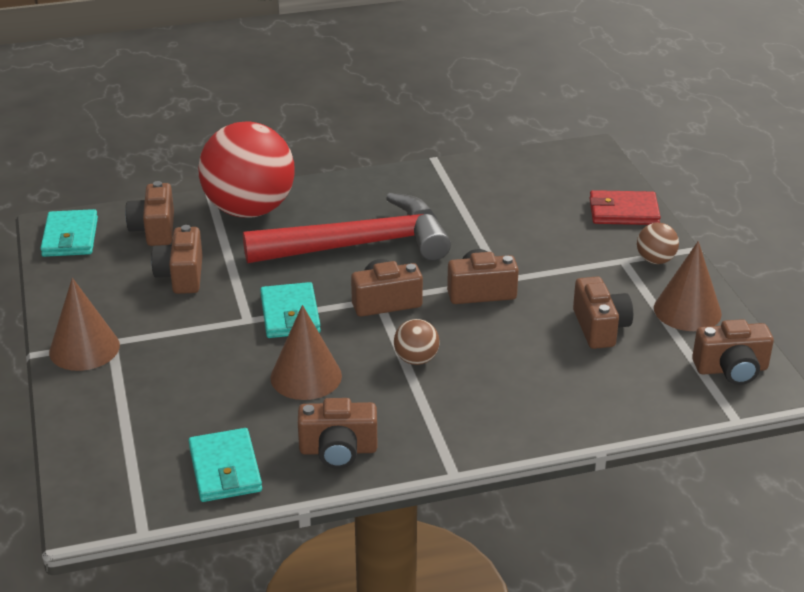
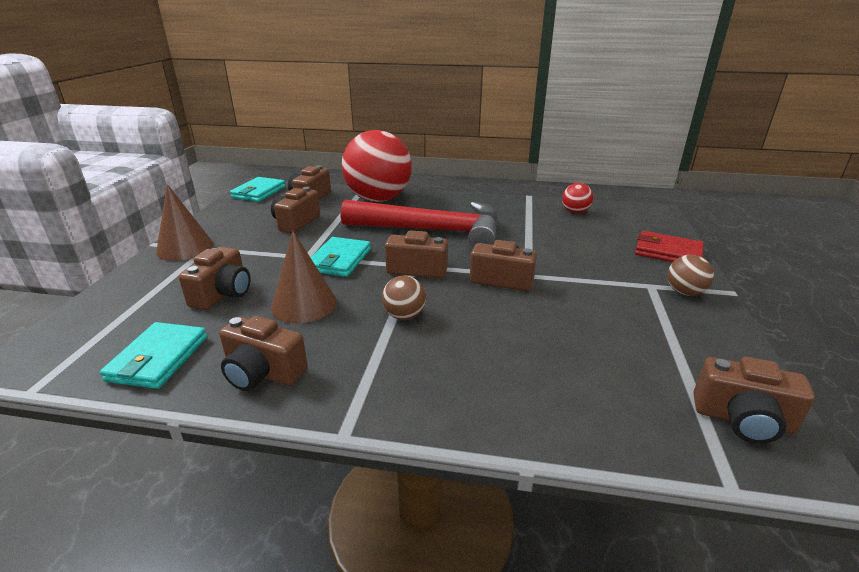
camera: 25 degrees right, 5 degrees down
brown camera [573,276,633,349] -> brown camera moved to [179,247,251,310]
brown cone [654,241,722,331] -> none
none -> red ball [562,183,593,214]

